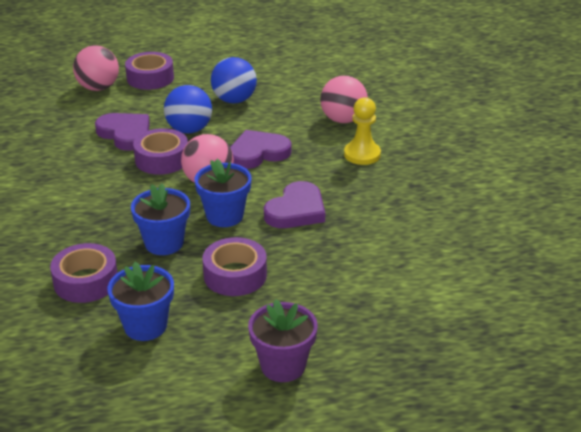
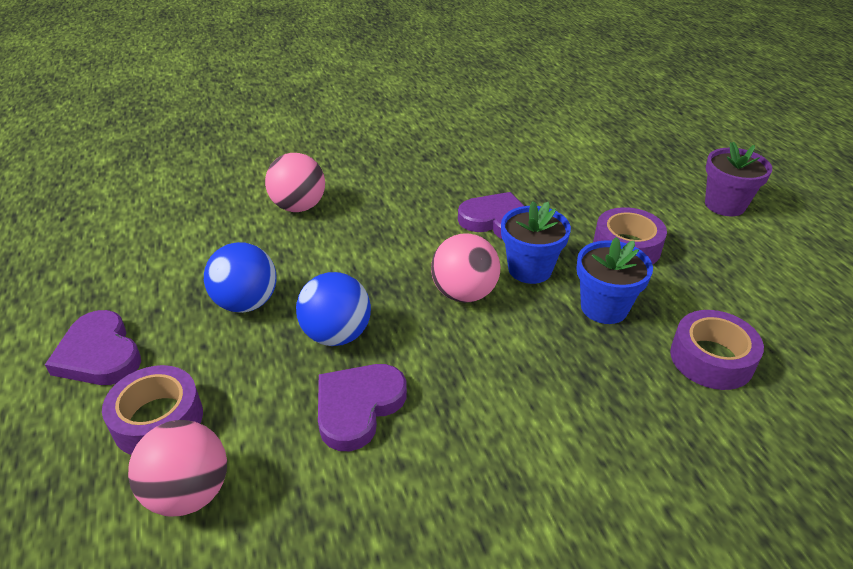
camera: 100 degrees left, 5 degrees up
blue flower pot [108,262,174,341] -> none
purple tape [133,128,188,175] -> none
purple heart [230,130,291,169] -> purple heart moved to [45,310,141,385]
yellow pawn [344,97,381,165] -> none

